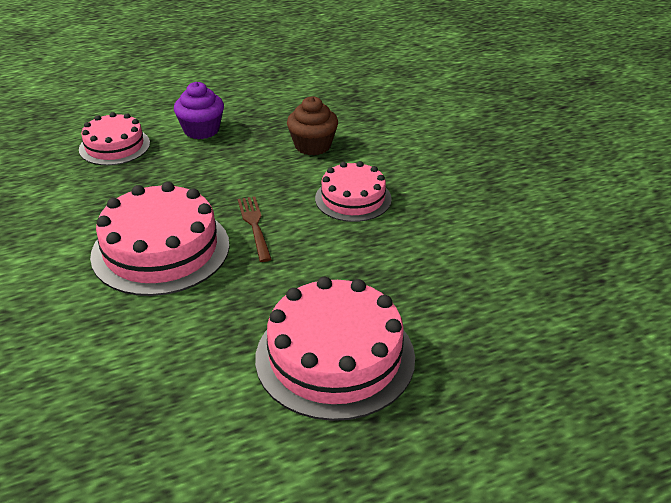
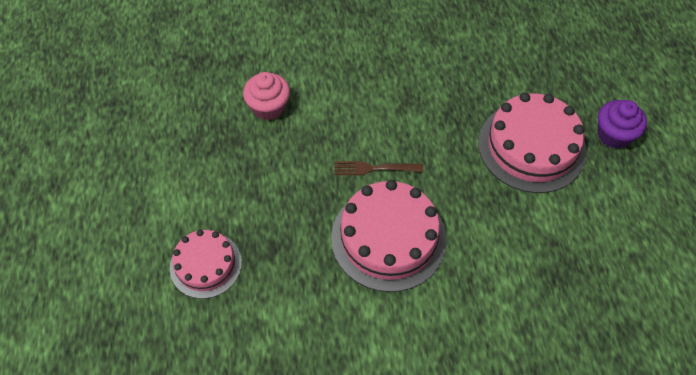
camera: 75 degrees left, 20 degrees up
purple cupcake [174,82,224,139] -> purple cupcake moved to [598,100,647,148]
brown cupcake [287,96,338,155] -> pink cupcake [243,72,290,120]
pink cake [315,161,392,222] -> none

